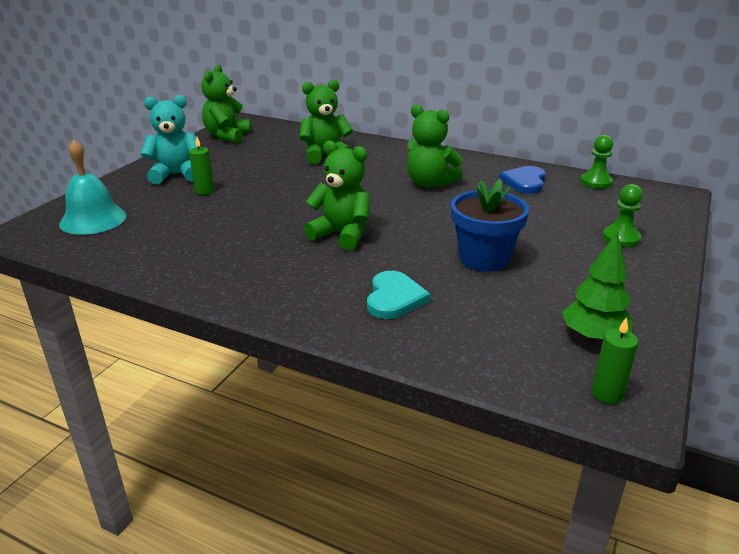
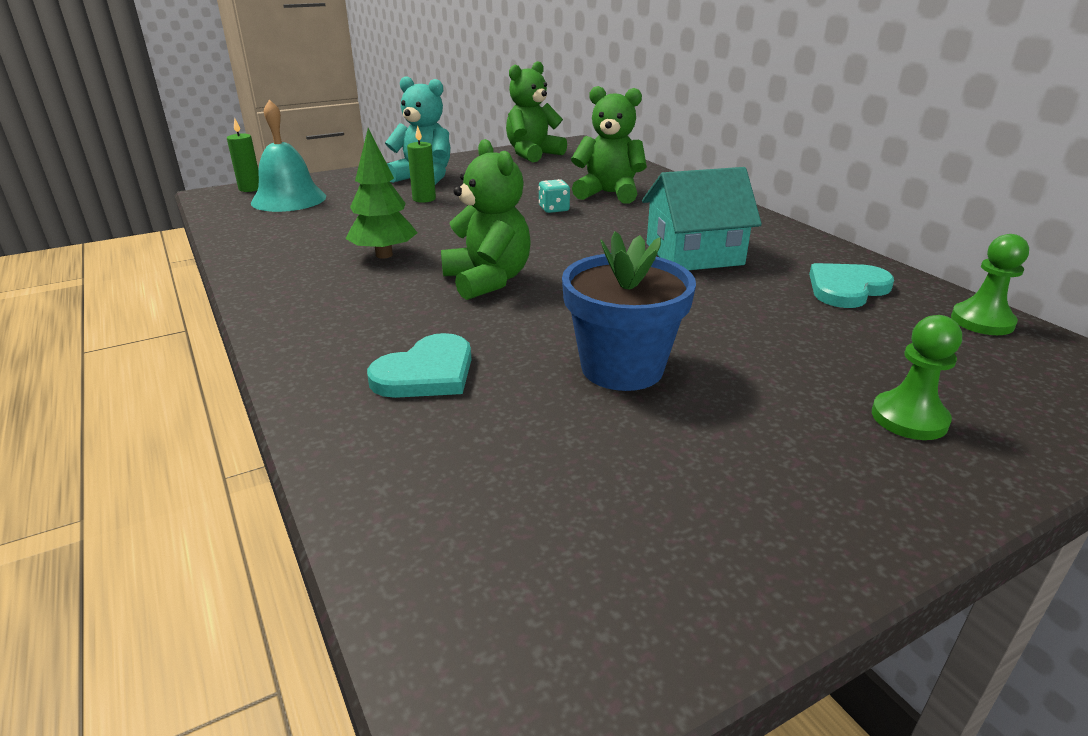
camera: 35 degrees right, 0 degrees up
green teddy bear [407,104,463,188] -> turquoise house [642,167,762,270]
blue heart [499,166,546,194] -> turquoise heart [809,263,894,308]
green tree [562,231,633,342] -> green tree moved to [345,128,417,259]
green candle [592,317,638,404] -> green candle moved to [227,118,259,192]
none -> turquoise dice [539,179,570,213]

